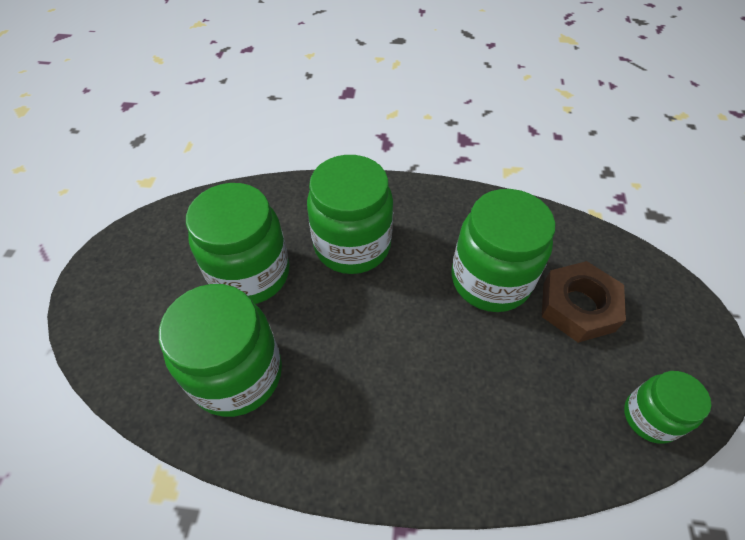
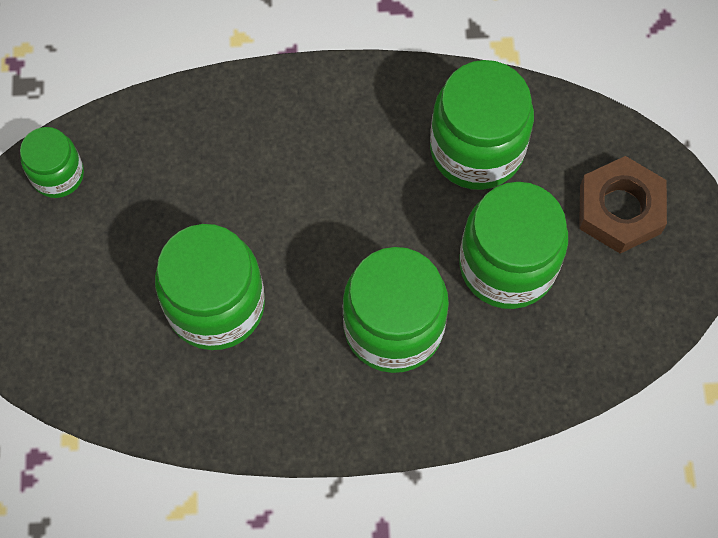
camera: 170 degrees right, 15 degrees up
brown nut [542,261,626,343] -> brown nut moved to [579,156,667,253]

